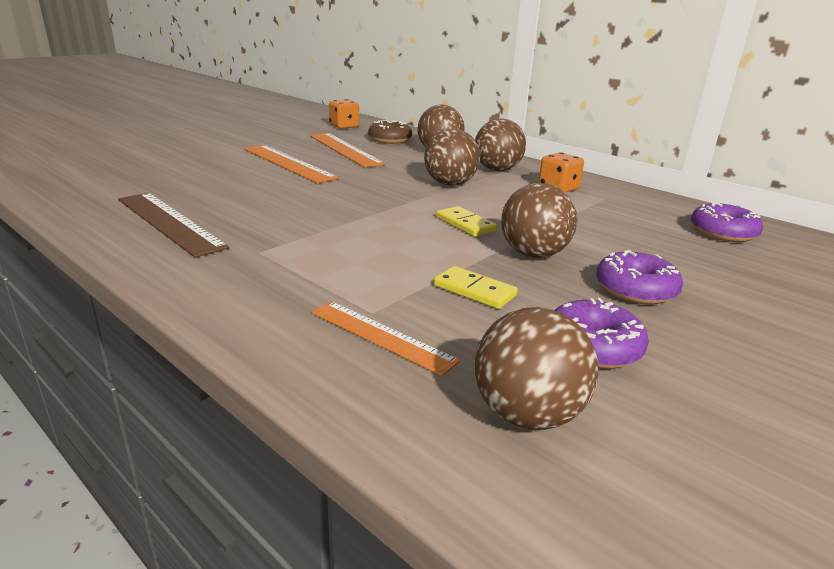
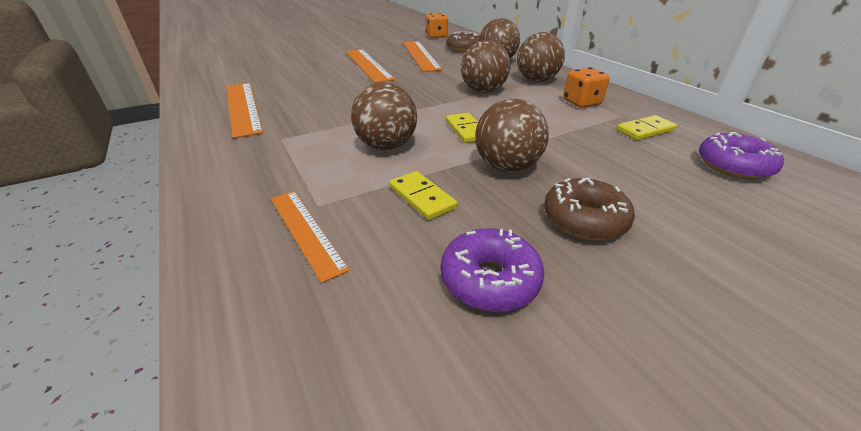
camera: 20 degrees right, 10 degrees up
brown ruler [118,193,229,258] -> orange ruler [226,83,263,139]
brown ball [475,307,599,430] -> brown ball moved to [351,82,417,150]
purple donut [596,250,683,305] -> brown donut [544,178,635,241]
none -> yellow domino [616,115,677,140]

